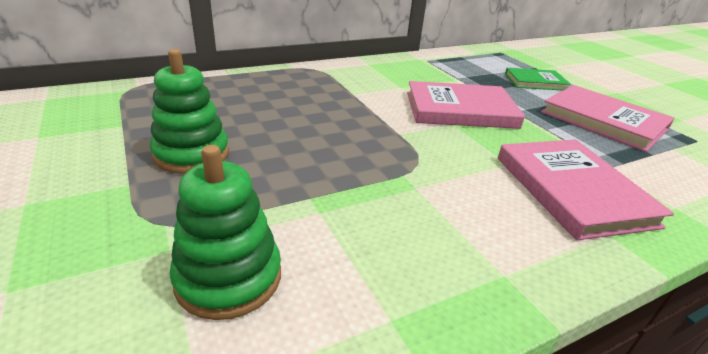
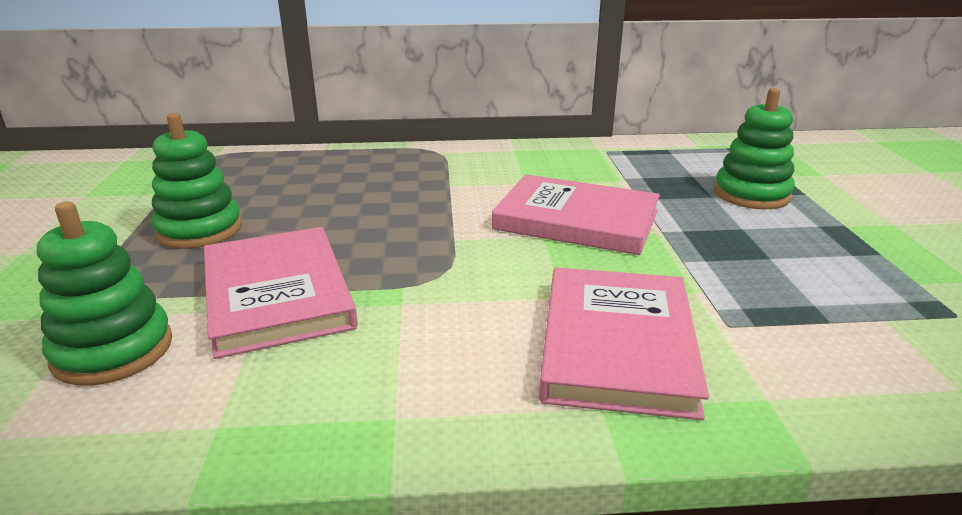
camera: 25 degrees right, 5 degrees down
green book [505,68,571,90] -> green stacking toy [714,88,795,209]
pink book [541,85,675,152] -> pink book moved to [204,227,358,359]

